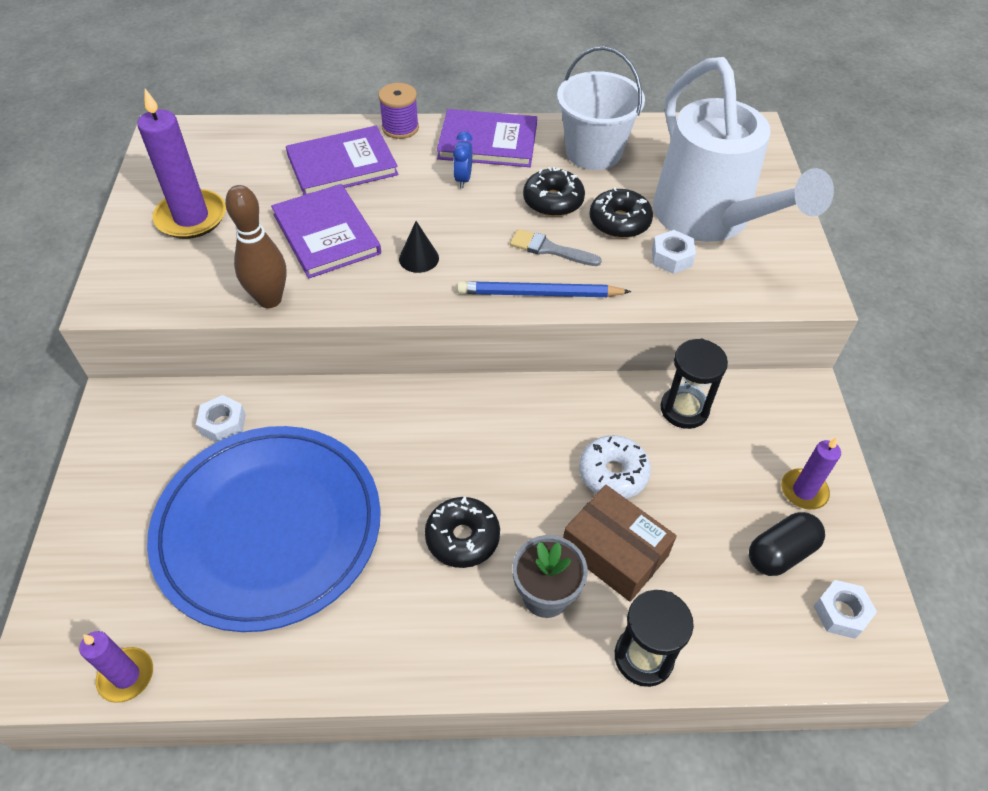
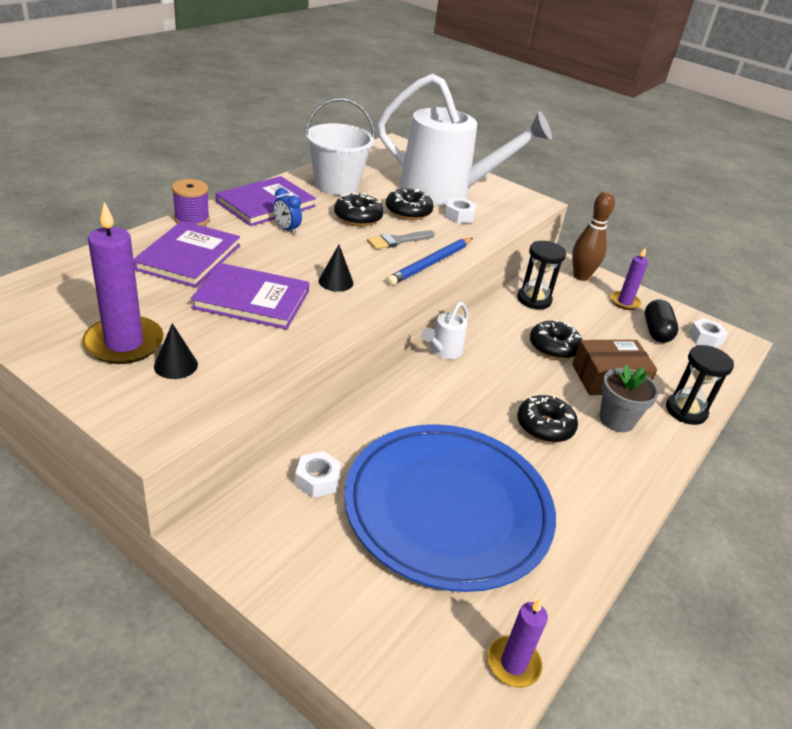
camera: 55 degrees left, 15 degrees down
brown bowling pin [225,185,287,308] -> brown bowling pin moved to [572,191,615,281]
white donut [579,435,651,499] -> black donut [530,320,582,359]
none -> black cone [154,323,198,379]
none -> white watering can [421,302,468,359]

